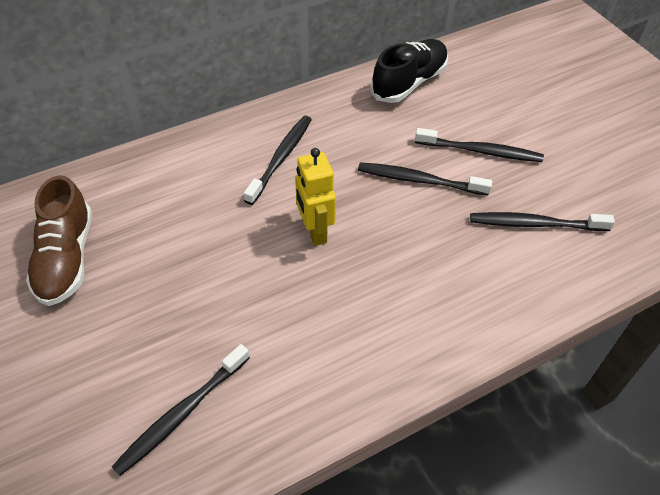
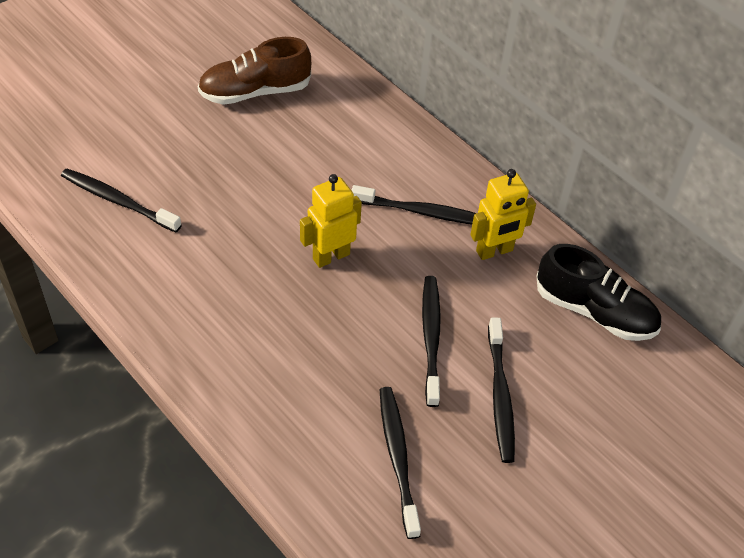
camera: 75 degrees right, 0 degrees up
none -> yellow robot [470,169,536,260]

